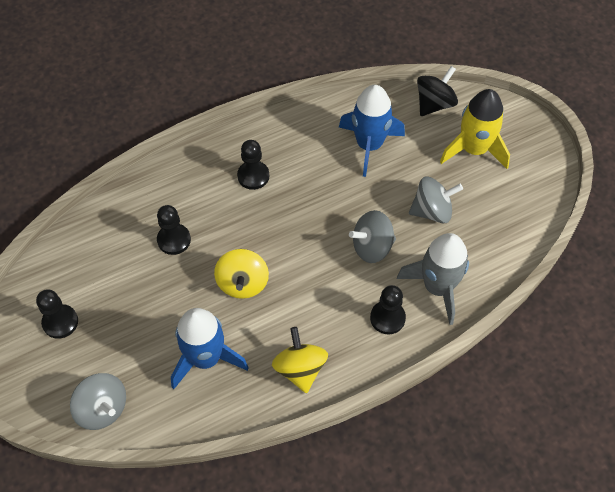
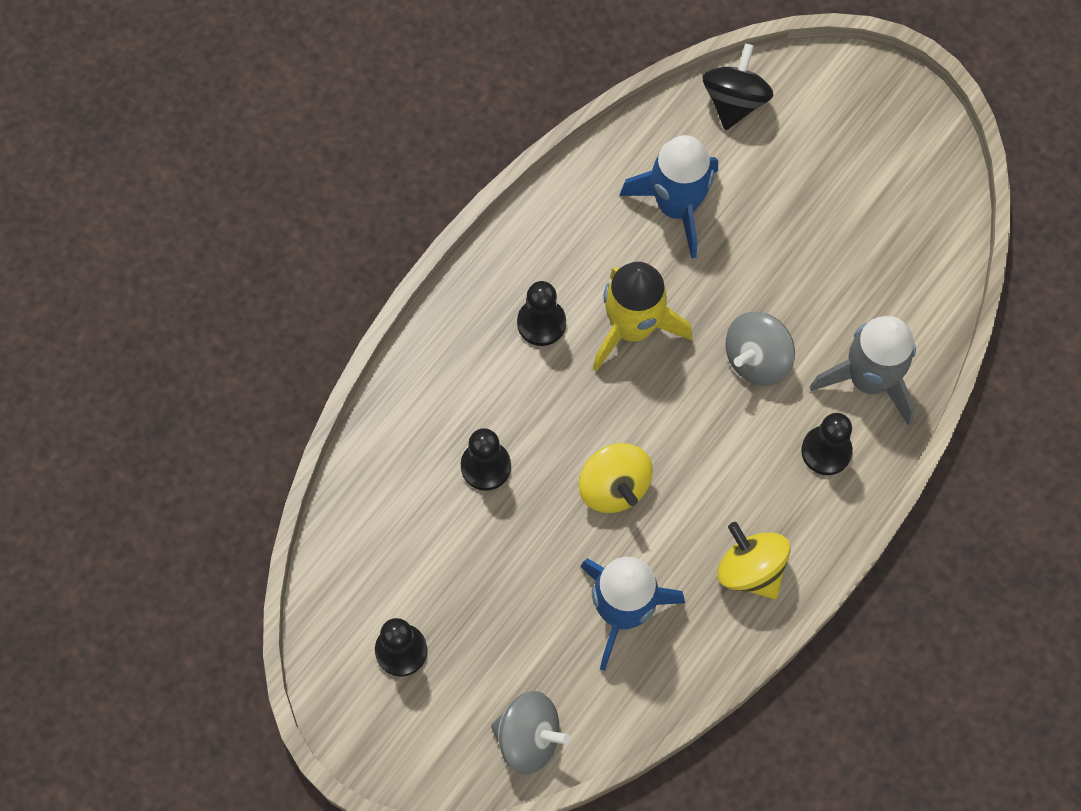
camera: 25 degrees left, 10 degrees up
grey spinning top [409,177,463,223] -> none
yellow rocket [440,89,510,169] -> yellow rocket moved to [593,262,692,372]

